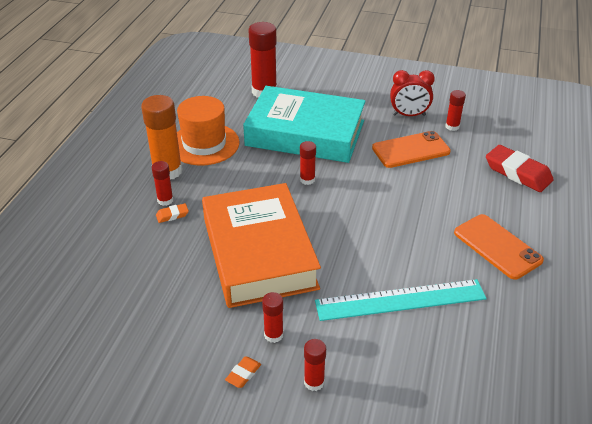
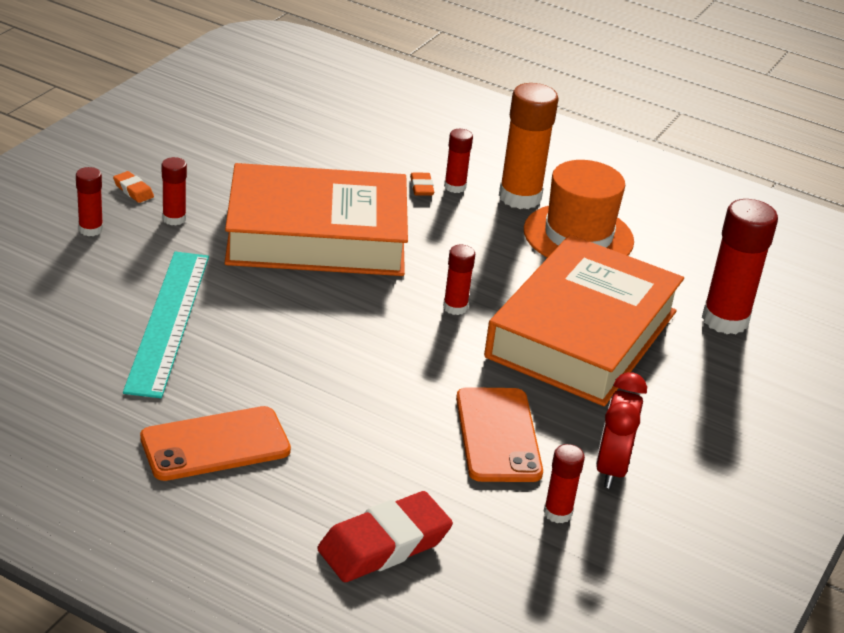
camera: 100 degrees right, 5 degrees down
turquoise book [243,86,366,163] -> orange book [484,235,684,406]

